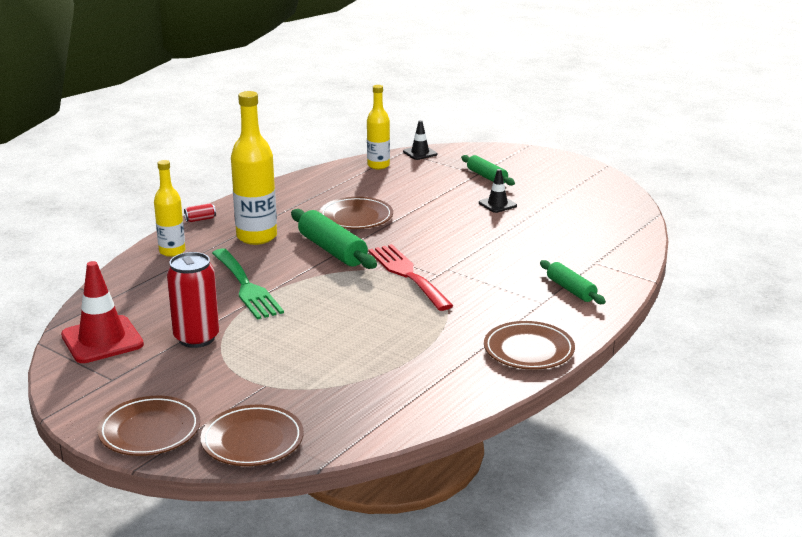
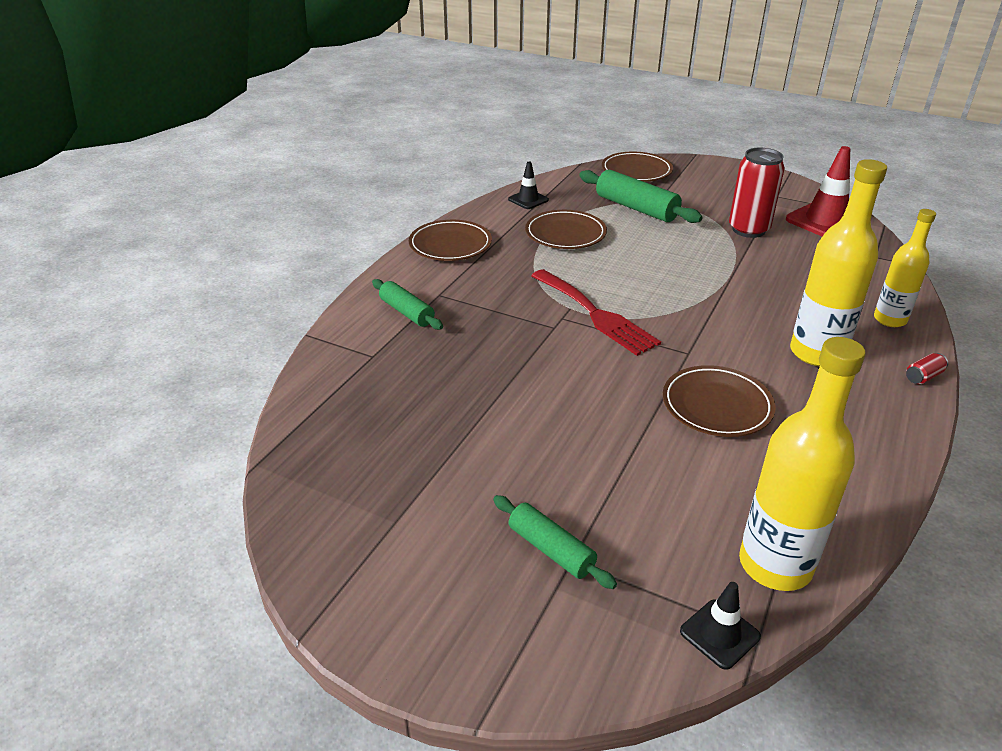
camera: 170 degrees right, 10 degrees up
brown plate [97,396,200,456] -> brown plate moved to [525,210,607,249]
green fork [212,249,284,320] -> none
green rolling pin [291,209,377,269] -> green rolling pin moved to [579,170,703,223]
yellow bottle [367,85,390,169] -> yellow bottle [739,337,866,591], size x1.59
black traffic cone [479,169,517,213] -> black traffic cone moved to [508,162,549,209]

